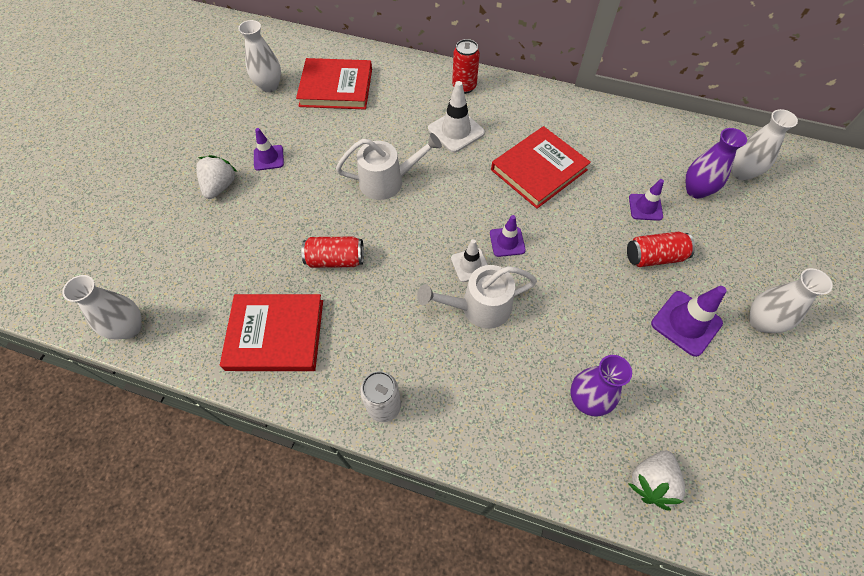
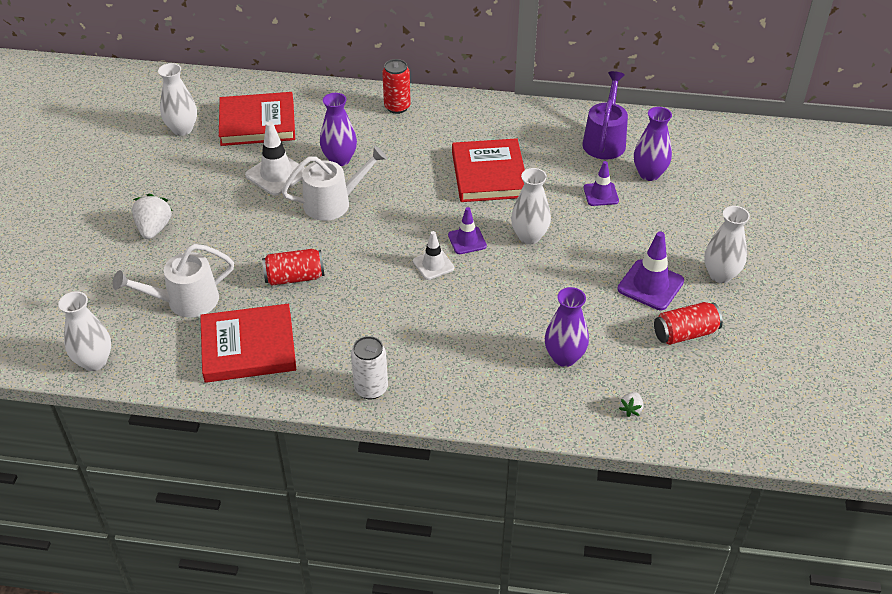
camera: 10 degrees left, 15 degrees down
purple traffic cone [254,128,284,171] -> none
white watering can [417,265,537,329] -> white watering can moved to [113,244,234,318]
white traffic cone [428,81,485,153] -> white traffic cone moved to [245,121,305,195]
red book [491,126,591,209] -> red book turned 45 degrees counterclockwise [452,138,525,202]
red can [627,232,695,267] -> red can moved to [654,302,723,345]
white strawberry [629,451,685,511] -> white strawberry [619,392,643,417], size x0.53
white vase [731,109,798,181] -> white vase moved to [511,168,551,244]
none -> purple vase [320,93,357,166]
none -> purple watering can [582,71,628,159]

